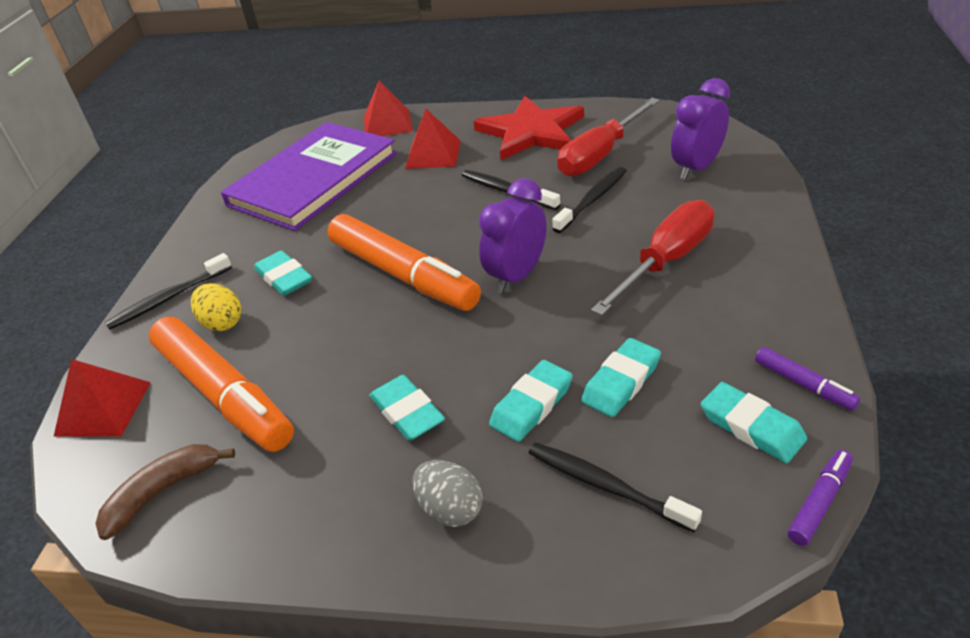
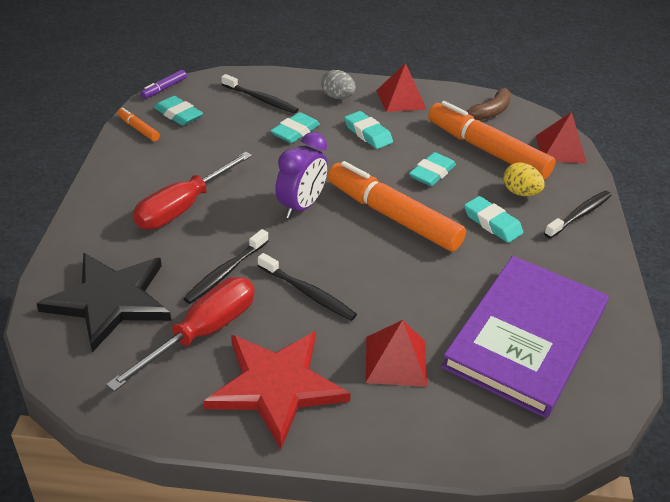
camera: 170 degrees right, 0 degrees up
red pyramid [364,81,413,136] -> red pyramid moved to [376,63,426,112]
turquoise eraser [581,338,661,417] -> turquoise eraser moved to [409,152,456,186]
purple clock [671,78,730,180] -> black star [36,253,171,352]
purple marker [755,347,860,411] -> orange marker [117,107,160,141]

